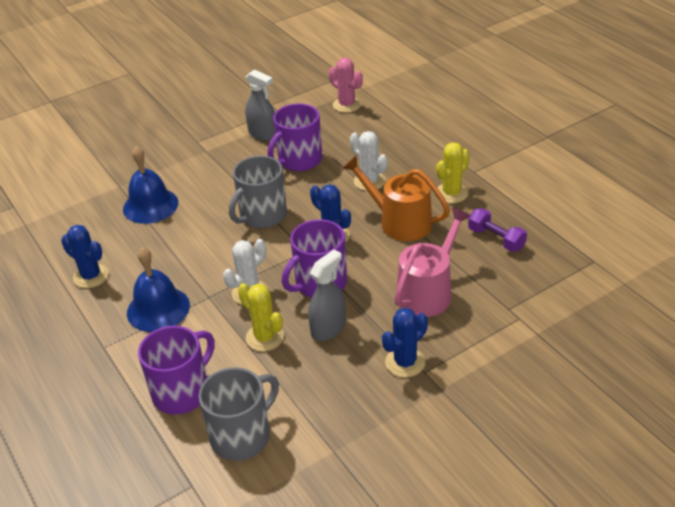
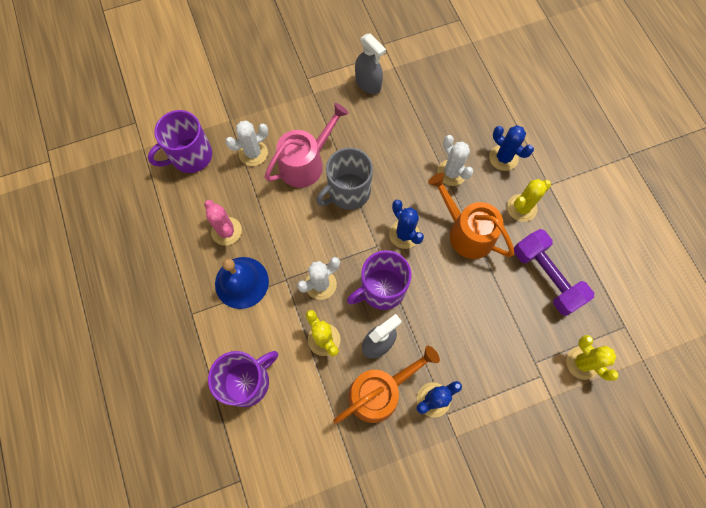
camera: 10 degrees right, 30 degrees up
blue cactus [61,225,109,288] -> blue cactus moved to [489,125,534,171]
blue bell [123,146,178,224] -> white cactus [225,121,268,166]
grey mug [199,367,279,461] -> none
purple mug [268,103,322,171] -> purple mug moved to [148,110,212,173]
pink cactus [329,57,363,113] -> pink cactus moved to [204,200,242,246]
pink watering can [394,208,471,317] -> pink watering can moved to [264,103,349,188]
purple dumbbell [468,208,527,252] -> purple dumbbell [514,229,594,316], size x1.58
none -> orange watering can [333,346,440,424]
none -> yellow cactus [566,335,619,381]

